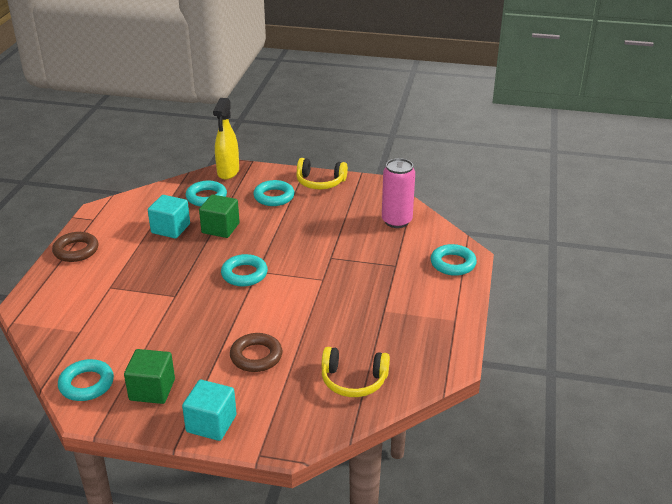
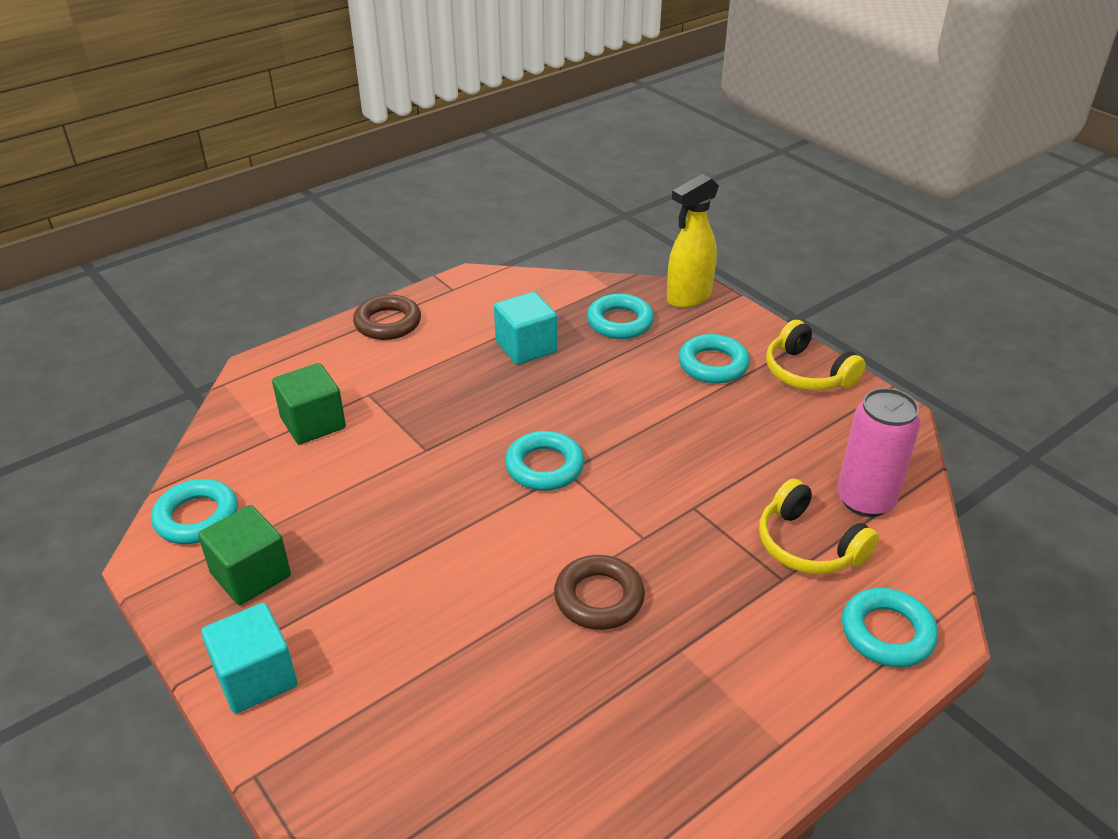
camera: 40 degrees right, 5 degrees up
green cube [199,195,240,238] -> green cube moved to [272,363,346,444]
brown ring [230,333,282,372] -> brown ring moved to [554,555,645,630]
yellow headphones [321,347,390,397] -> yellow headphones moved to [759,479,879,574]

